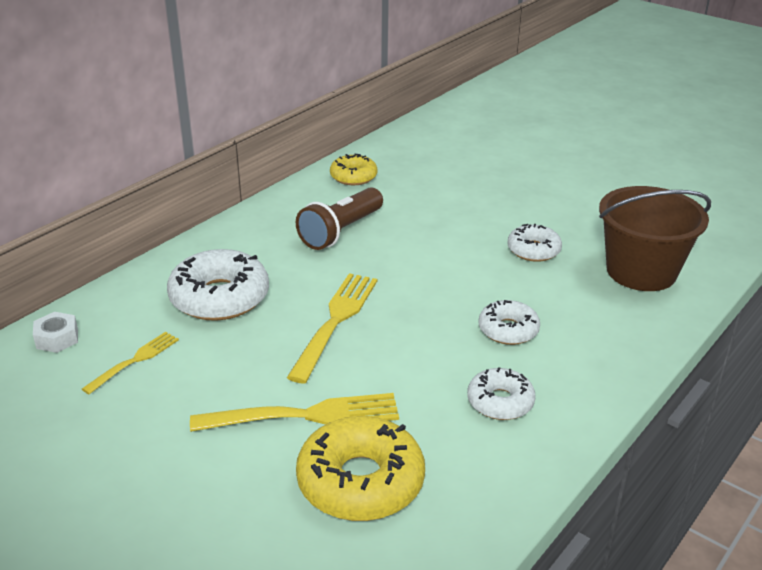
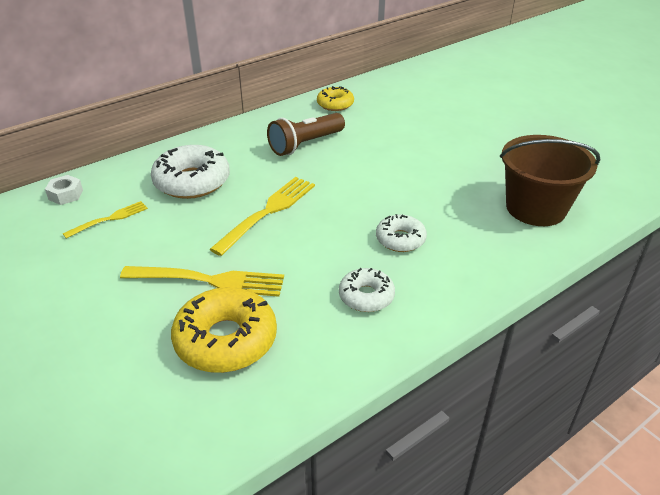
camera: 15 degrees right, 5 degrees up
white donut [507,224,562,262] -> none

